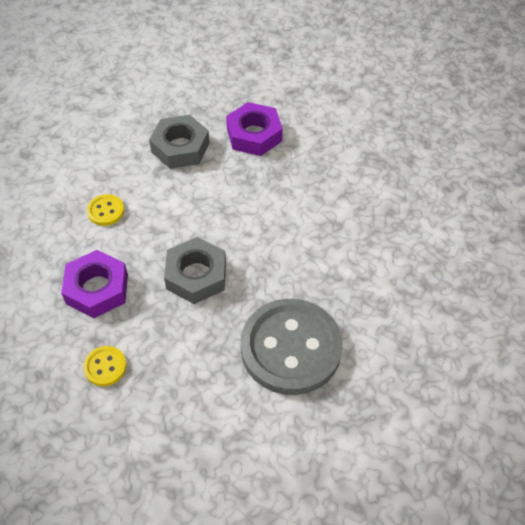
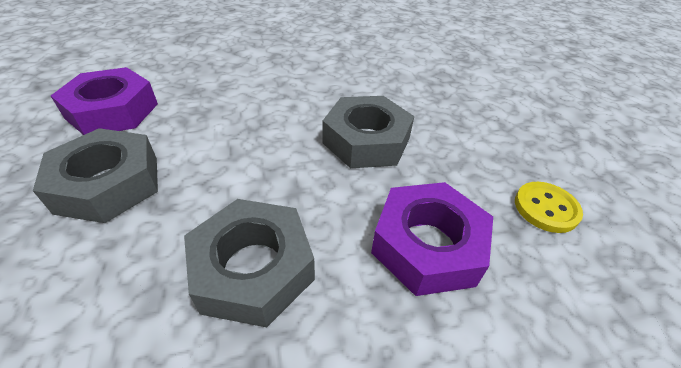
camera: 100 degrees left, 10 degrees down
yellow button [87,194,124,226] -> grey nut [184,199,315,327]
grey button [241,299,343,395] -> none

